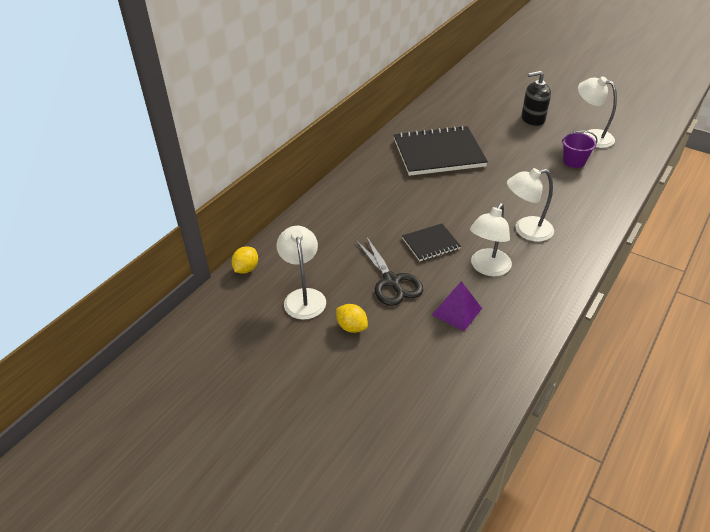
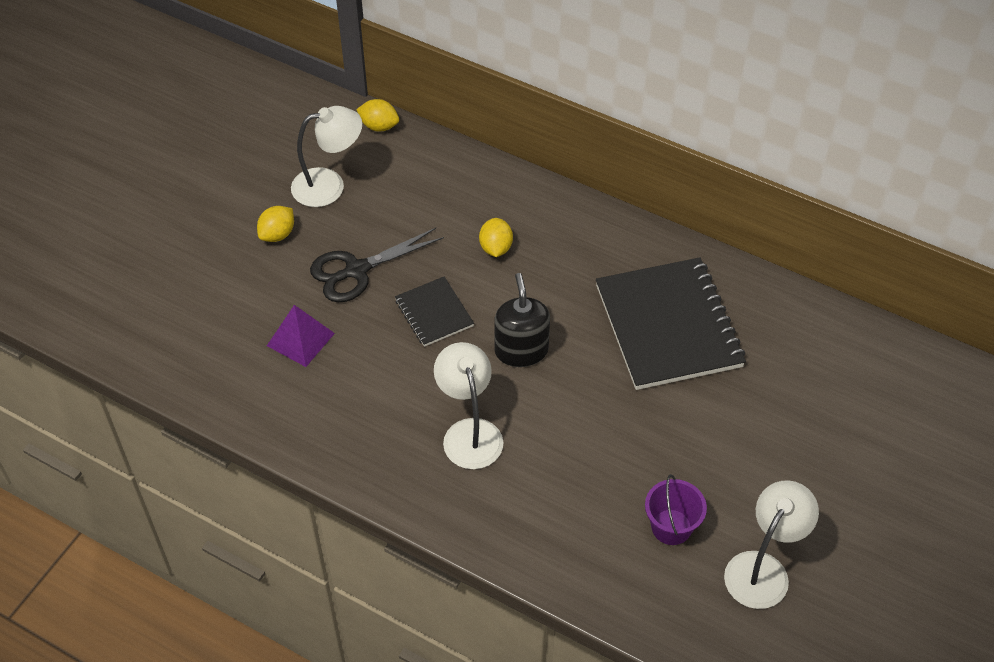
camera: 85 degrees right, 10 degrees up
white lamp [470,203,512,276] -> none
black soap dispenser [521,71,551,126] -> black soap dispenser moved to [495,273,550,367]
none -> yellow lemon [479,218,513,257]

